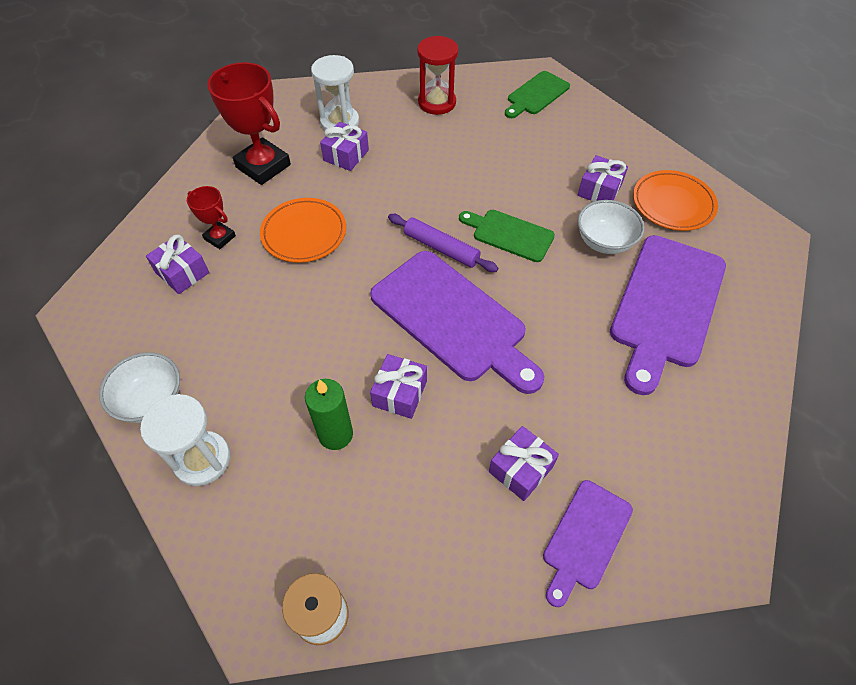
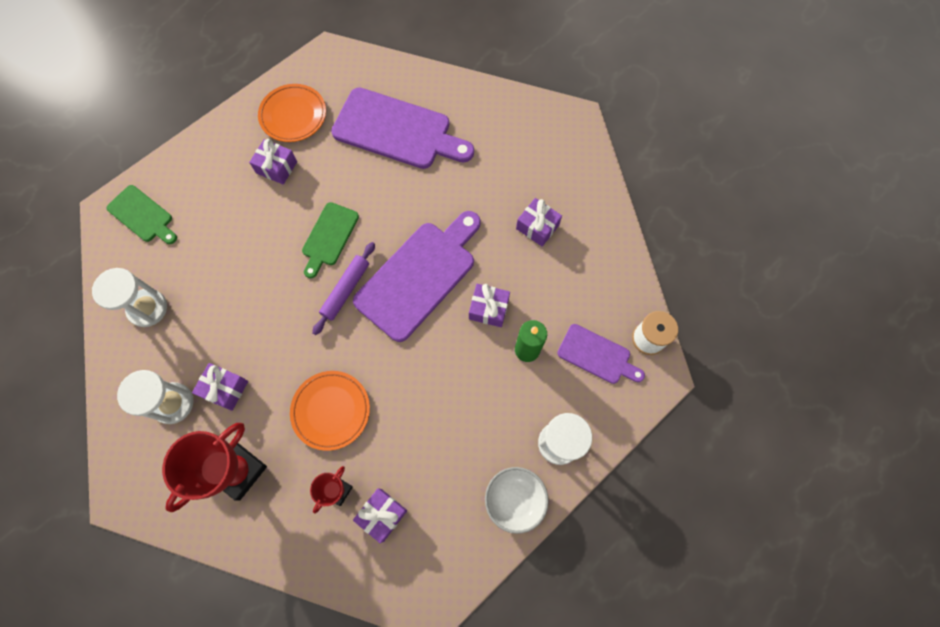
camera: 95 degrees left, 15 degrees up
red hourglass [417,36,458,115] -> white hourglass [92,268,167,327]
purple cutting board [543,480,633,607] -> purple cutting board moved to [557,324,645,384]
white bowl [578,200,645,254] -> none

